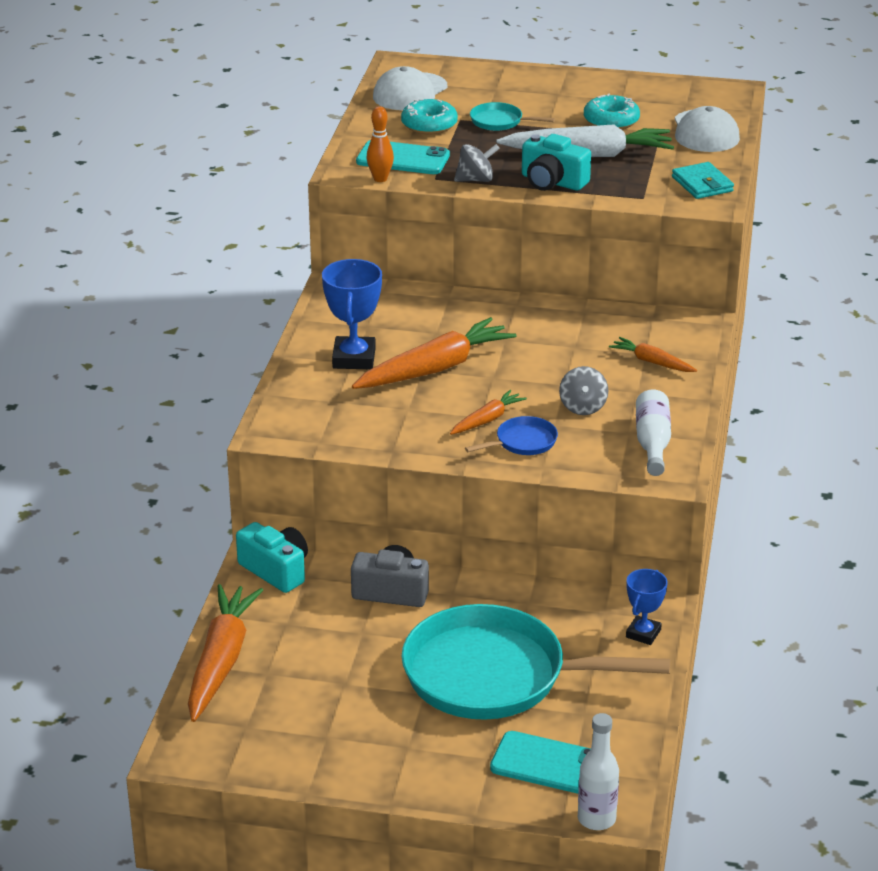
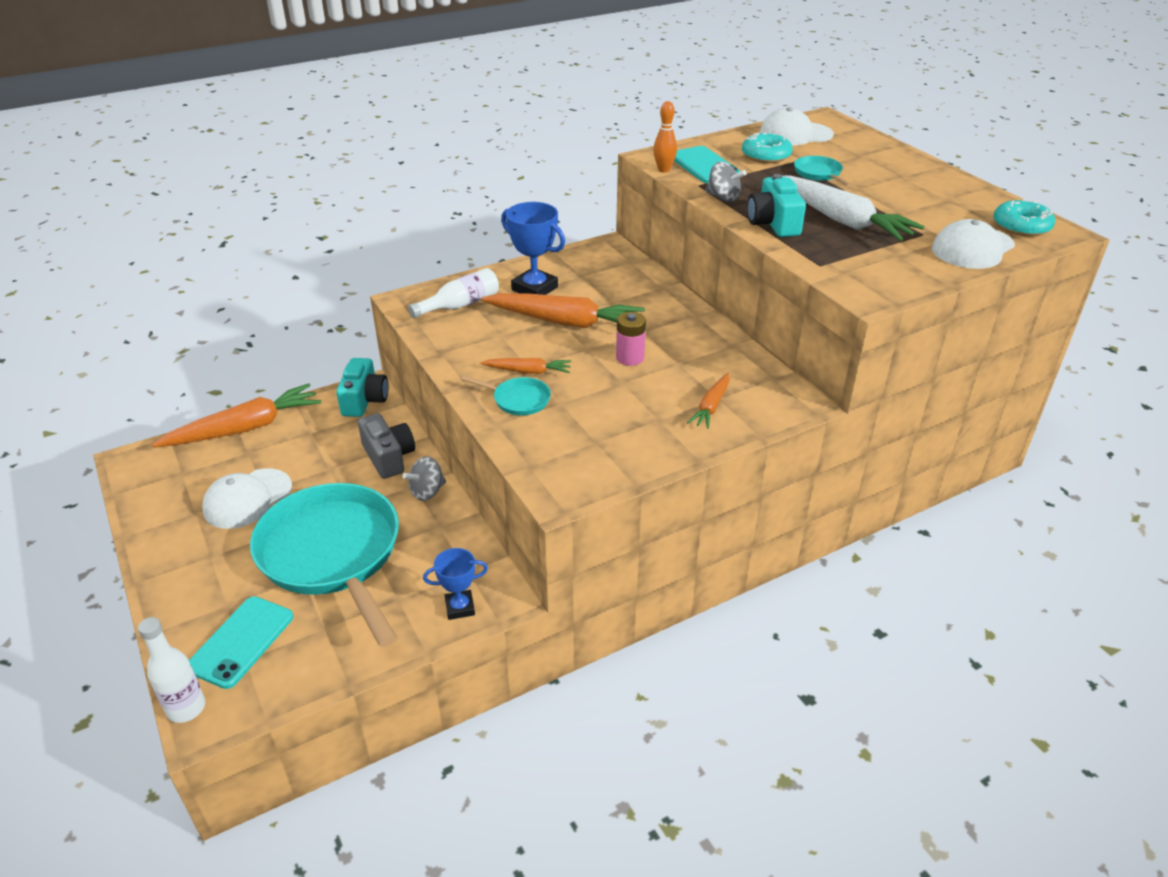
camera: 50 degrees right, 5 degrees up
blue trophy [322,259,382,369] -> blue trophy turned 75 degrees clockwise [501,202,565,295]
blue pan [465,416,558,455] -> turquoise pan [461,376,551,415]
turquoise phone [490,731,591,794] -> turquoise phone turned 45 degrees clockwise [189,596,293,689]
grey spinning top [559,366,608,415] -> grey spinning top moved to [403,456,446,501]
turquoise donut [584,93,640,130] -> turquoise donut moved to [993,200,1055,237]
orange carrot [609,337,697,372] -> orange carrot turned 150 degrees counterclockwise [687,373,730,429]
white bottle [636,390,671,476] -> white bottle moved to [408,268,499,318]
turquoise wallet [672,162,734,199] -> none
none -> white cap [202,468,292,529]
none -> pink battery [616,312,646,366]

